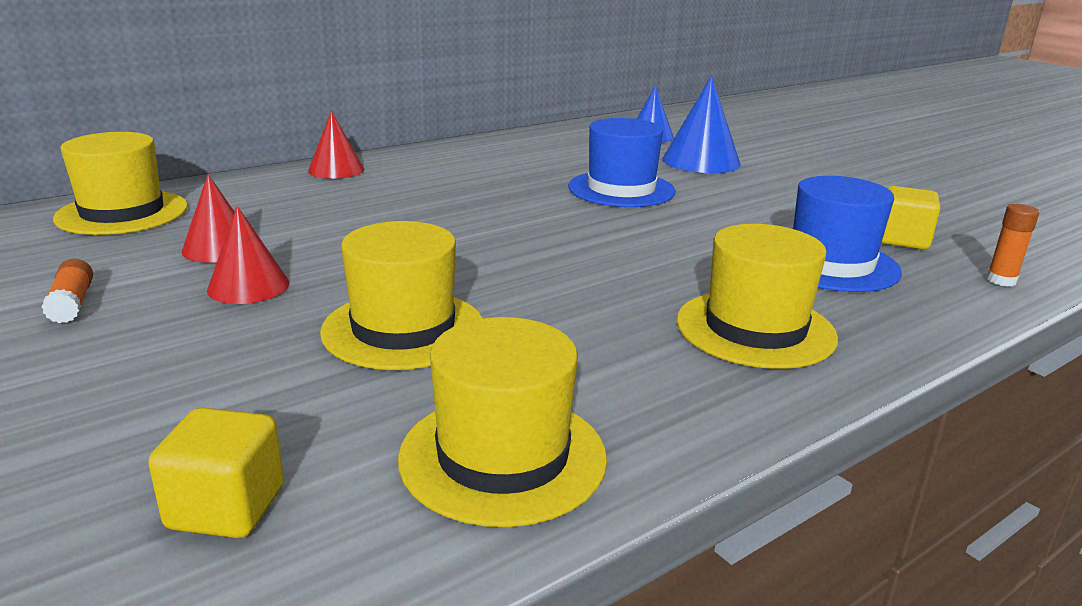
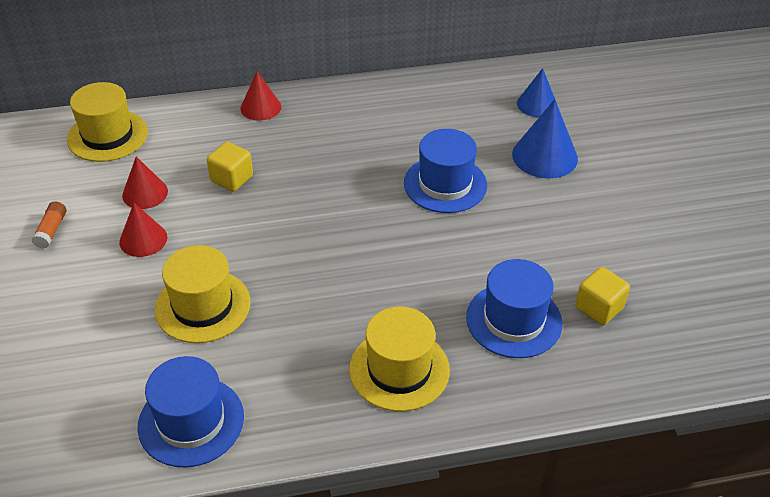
camera: 25 degrees right, 20 degrees up
yellow cube [148,407,284,538] -> yellow cube moved to [207,142,253,192]
yellow hat [398,317,607,527] -> blue hat [138,356,244,468]
orange glue stick [986,204,1039,286] -> none

